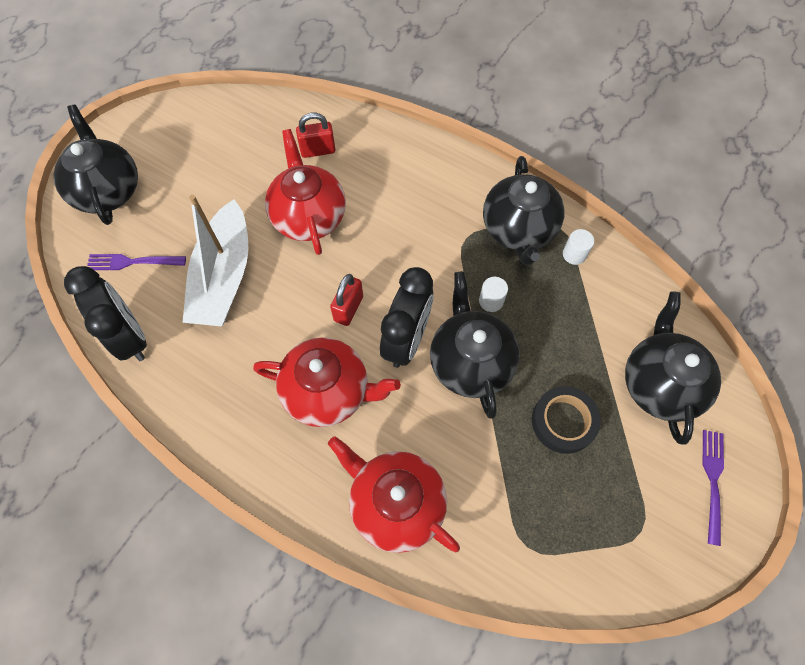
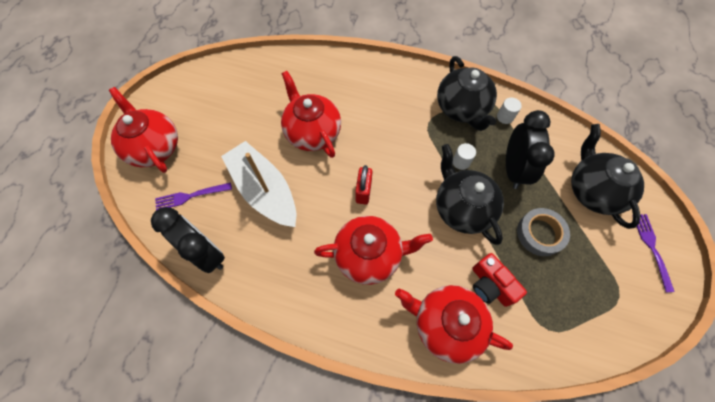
camera: 15 degrees left, 0 degrees up
black teapot [53,105,138,225] -> red teapot [109,87,178,173]
white boat [183,195,248,327] -> white boat turned 150 degrees clockwise [221,141,296,227]
red padlock [296,113,336,158] -> none
black clock [380,267,433,368] -> black clock moved to [506,110,555,189]
black tape [532,386,601,454] -> grey tape [517,208,570,256]
none -> red camera [472,253,527,307]

